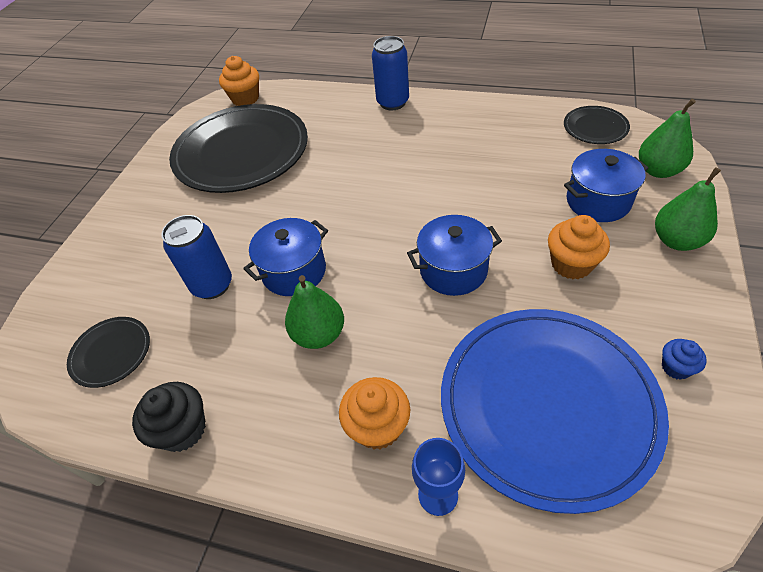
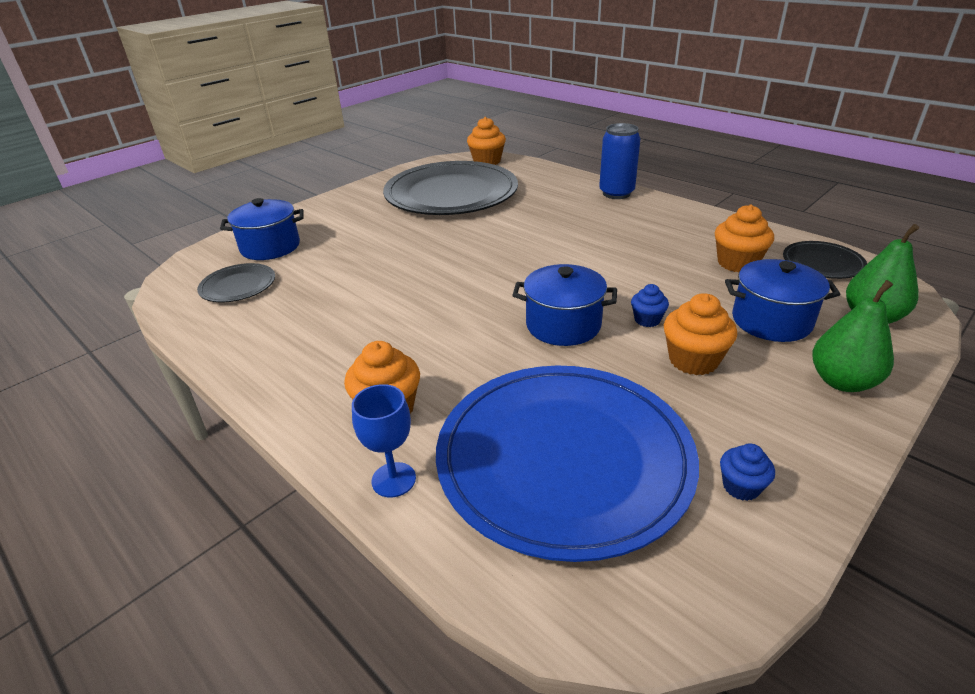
camera: 25 degrees right, 15 degrees down
black cupcake [132,382,206,452] -> none
blue can [161,215,232,299] -> none
blue pot [243,218,328,296] -> blue pot moved to [220,198,304,260]
green pear [285,275,344,349] -> none
none -> blue cupcake [631,284,669,327]
none -> orange cupcake [715,204,774,272]

